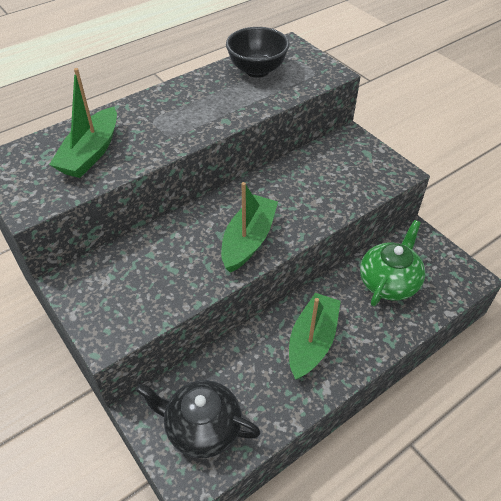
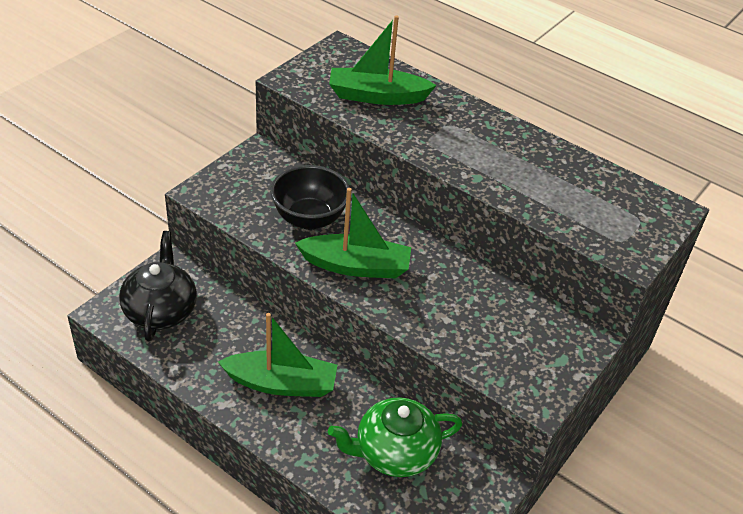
camera: 70 degrees right, 5 degrees down
black bowl [226,27,289,78] -> black bowl moved to [270,165,349,230]
green teapot [360,220,425,306] -> green teapot turned 150 degrees clockwise [328,397,462,477]

